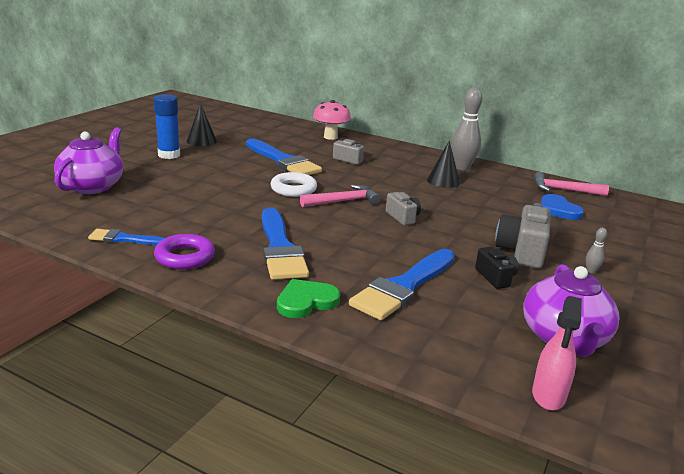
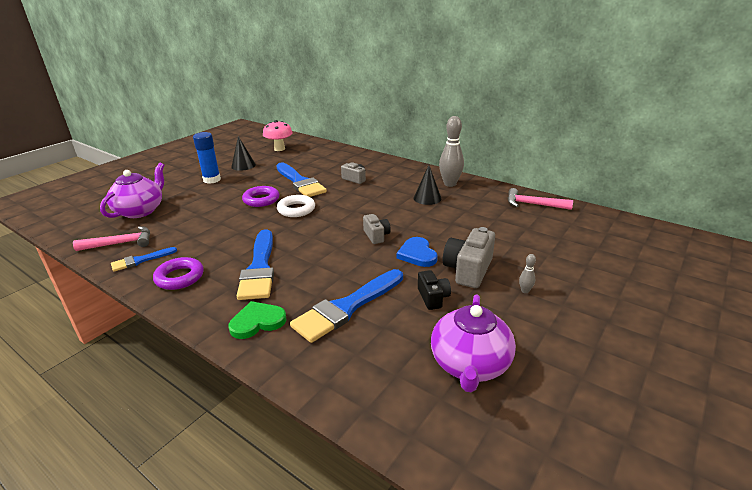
camera: 10 degrees right, 5 degrees up
blue brush [88,229,165,245] -> blue brush turned 45 degrees counterclockwise [111,247,177,272]
pink hammer [300,185,381,207] -> pink hammer moved to [73,226,150,251]
pink mushroom [313,100,351,140] -> pink mushroom moved to [263,120,293,151]
pink spray bottle [532,296,582,411] -> none
blue heart [541,194,584,220] -> blue heart moved to [396,237,438,267]
none -> purple ring [242,186,279,207]

